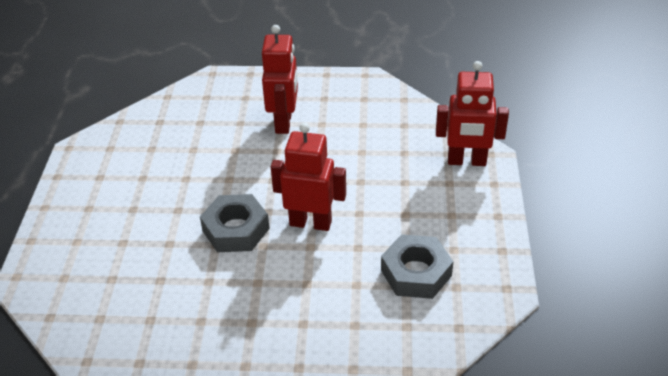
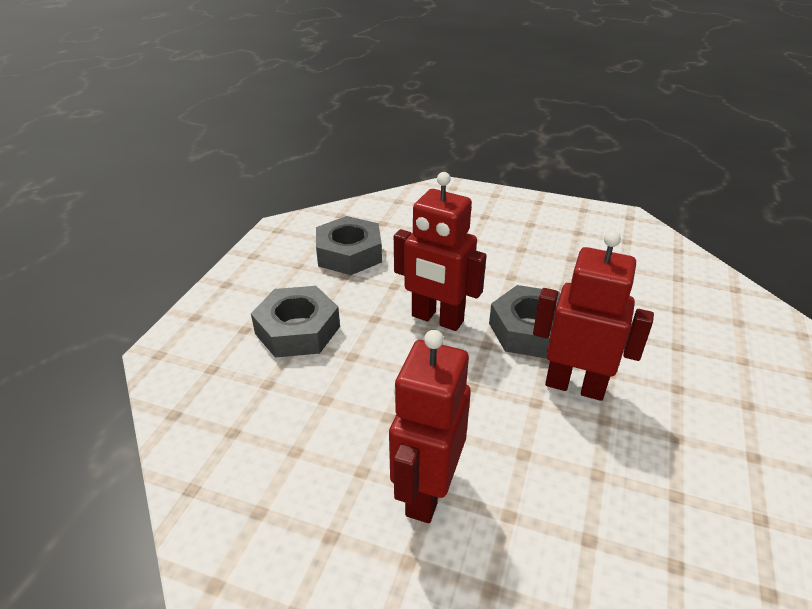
camera: 165 degrees left, 5 degrees down
red robot [436,61,509,166] -> red robot moved to [533,231,654,401]
none -> grey nut [251,286,340,358]

